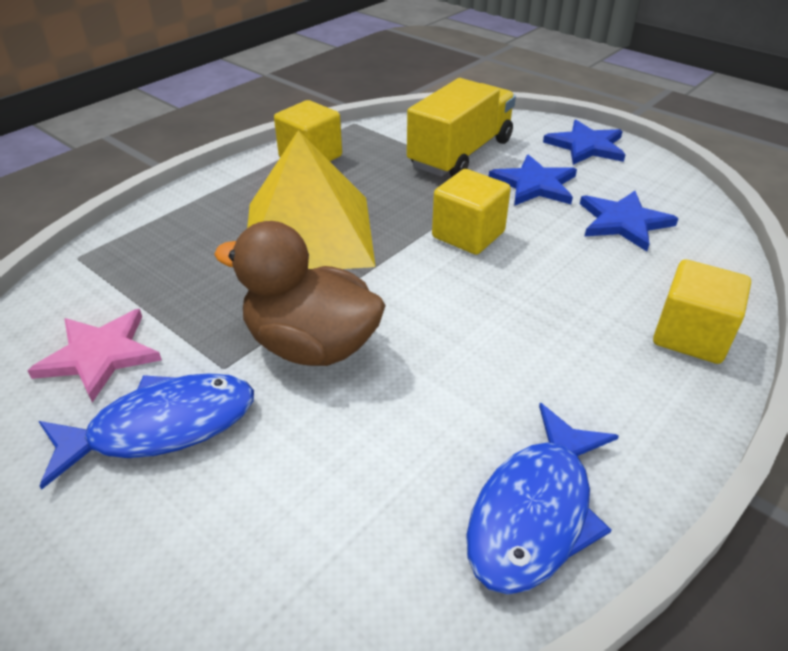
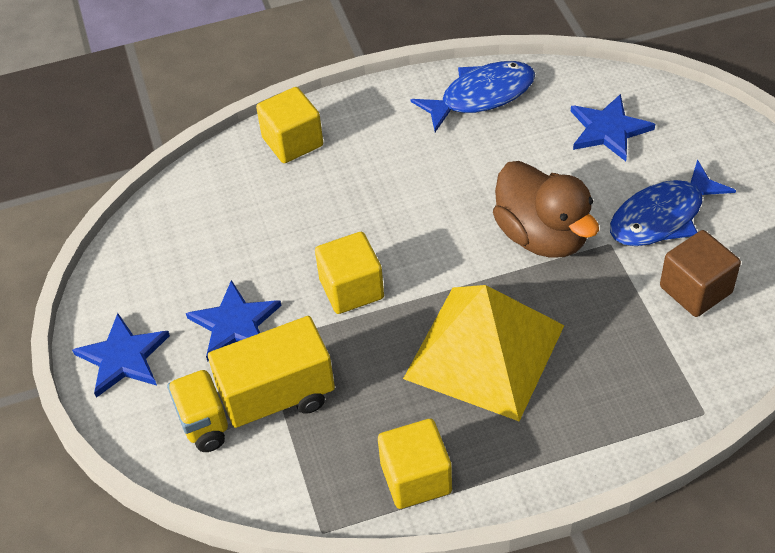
camera: 145 degrees left, 10 degrees up
pink star [27,309,162,403] -> brown cube [660,230,741,317]
blue fish [39,373,254,490] -> blue fish turned 45 degrees counterclockwise [610,159,736,246]
blue star [580,191,679,251] -> blue star moved to [571,94,655,161]

